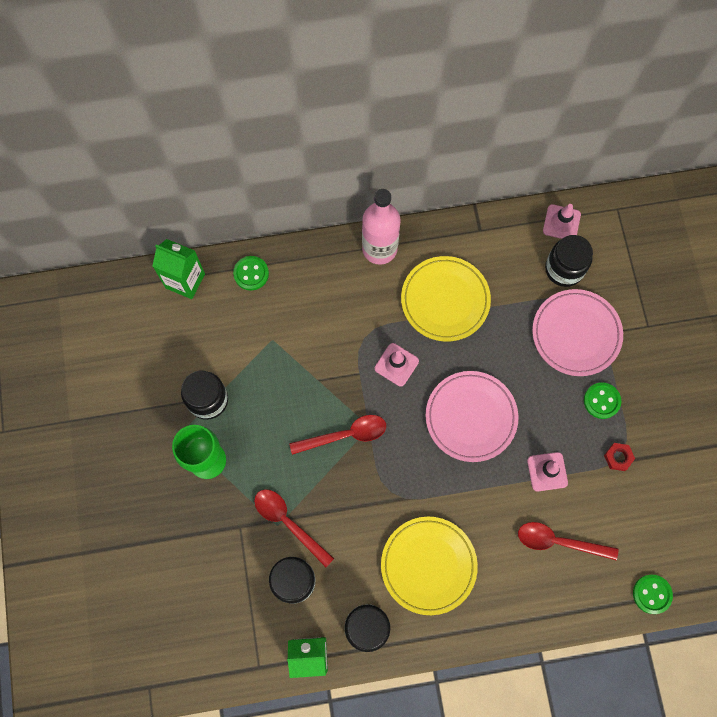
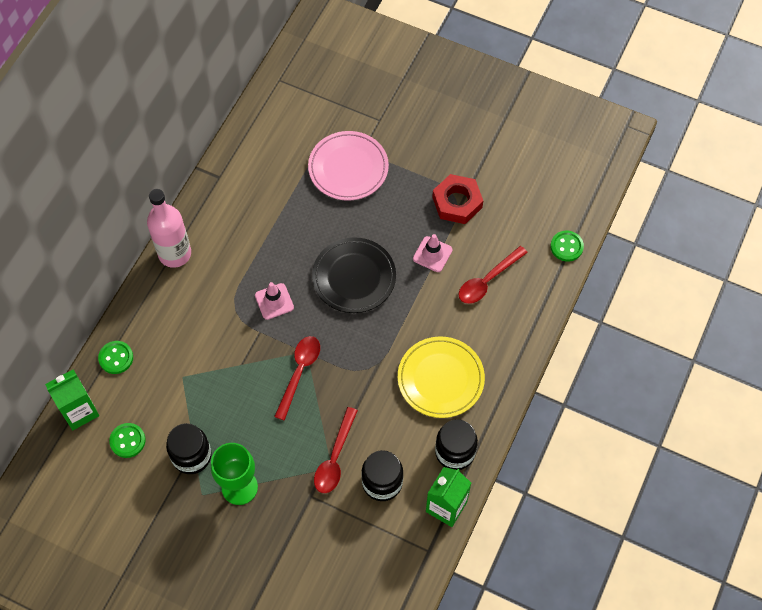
camera: 55 degrees left, 10 degrees down
red spoon [254,489,334,567] -> red spoon turned 60 degrees counterclockwise [314,407,358,493]
yellow plate [401,256,491,341] -> none
pink plate [425,371,519,462] -> black plate [312,237,396,313]
pink traffic cone [543,204,581,239] -> none
black jar [545,235,593,287] -> none
green button [584,382,621,419] -> green button moved to [109,423,145,458]
red nut [604,443,635,471] -> red nut [432,174,483,224], size x2.01

